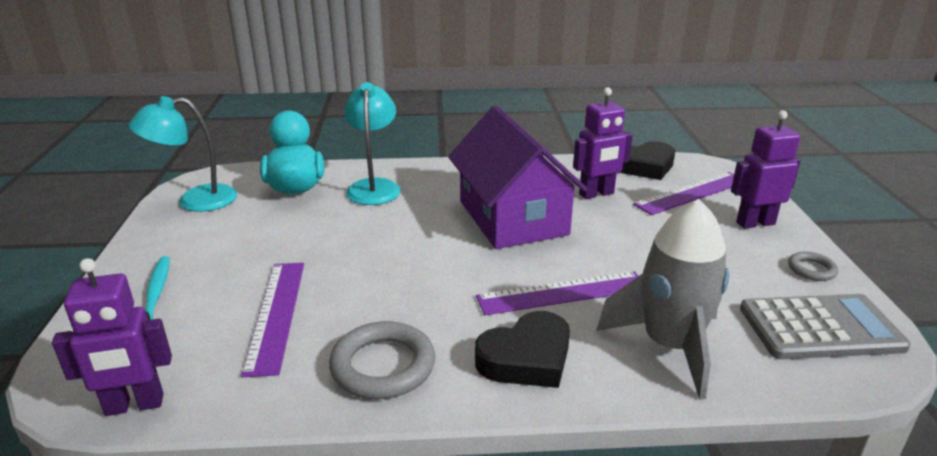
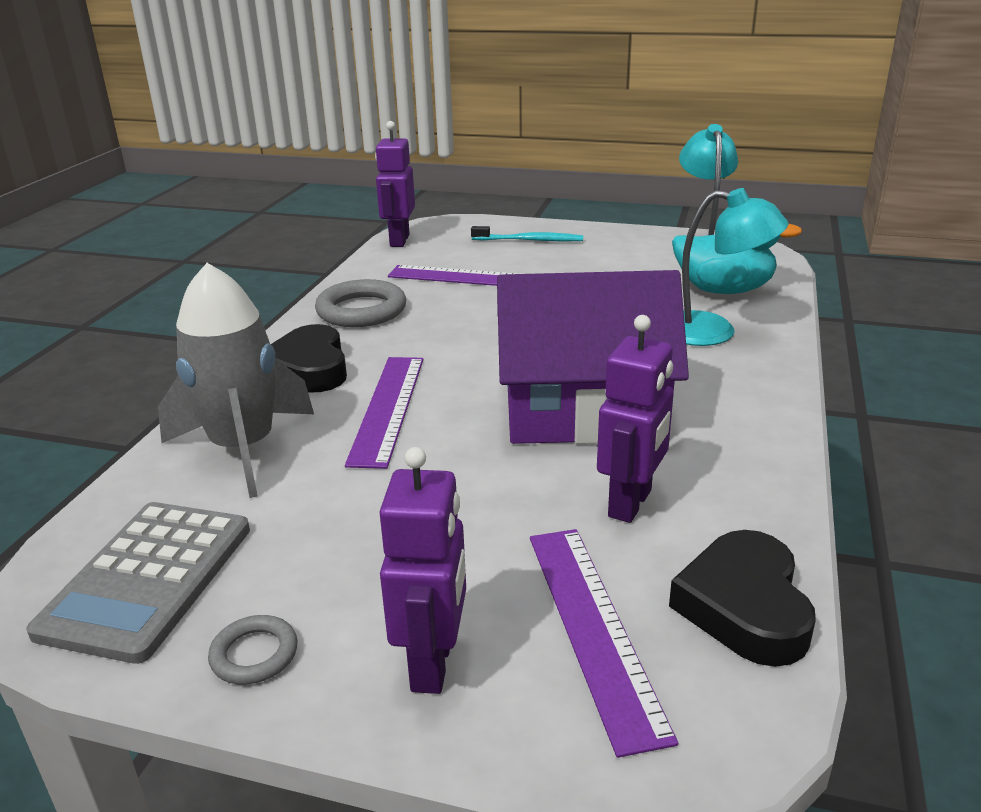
camera: 110 degrees right, 0 degrees up
purple robot [573,87,633,199] -> purple robot turned 150 degrees counterclockwise [597,315,674,523]

